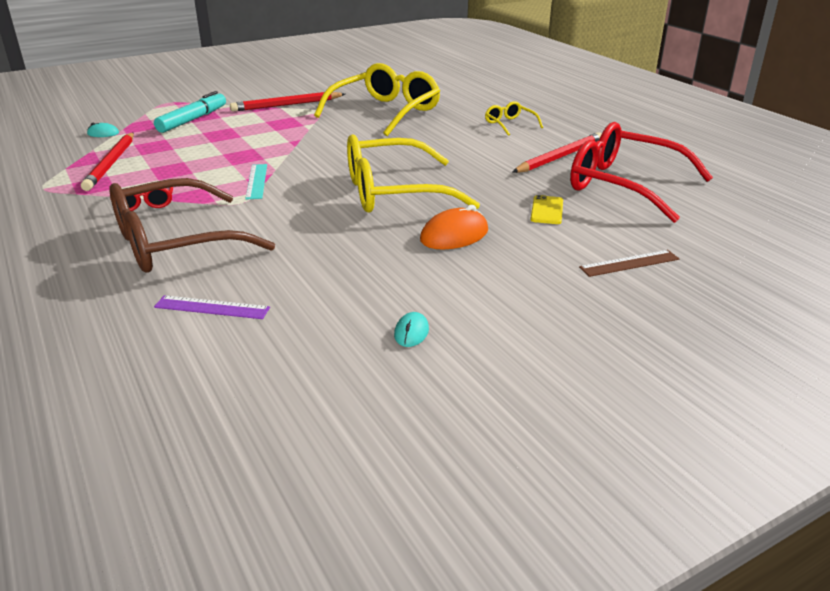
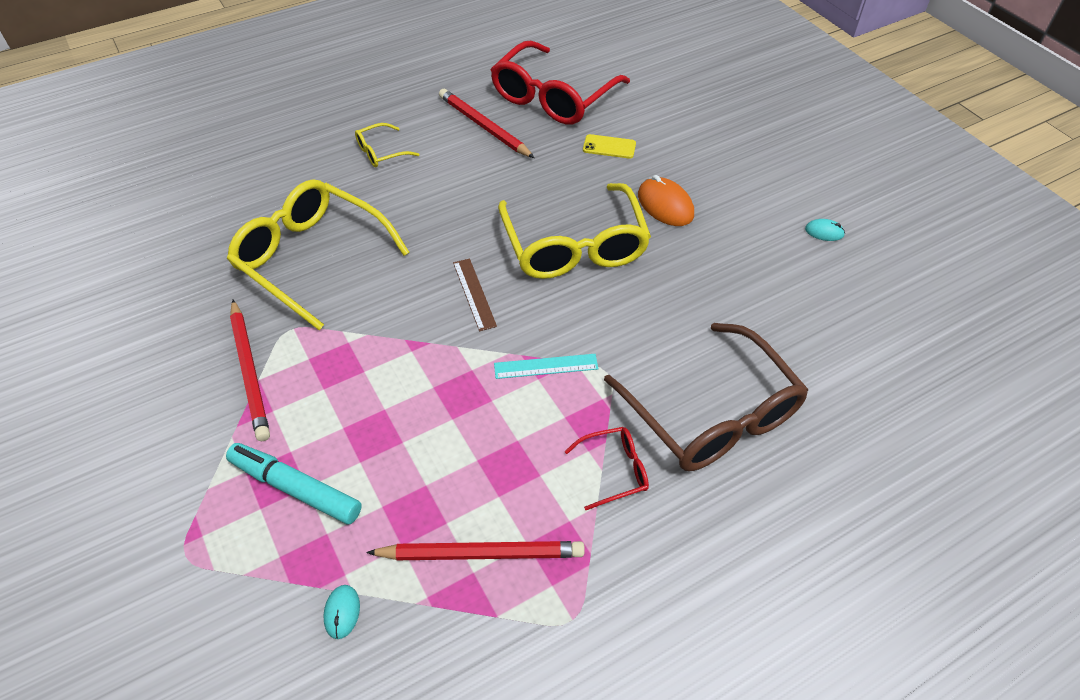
camera: 90 degrees left, 20 degrees up
purple ruler [154,295,270,319] -> none
brown ruler [579,250,679,277] -> brown ruler moved to [453,258,497,331]

